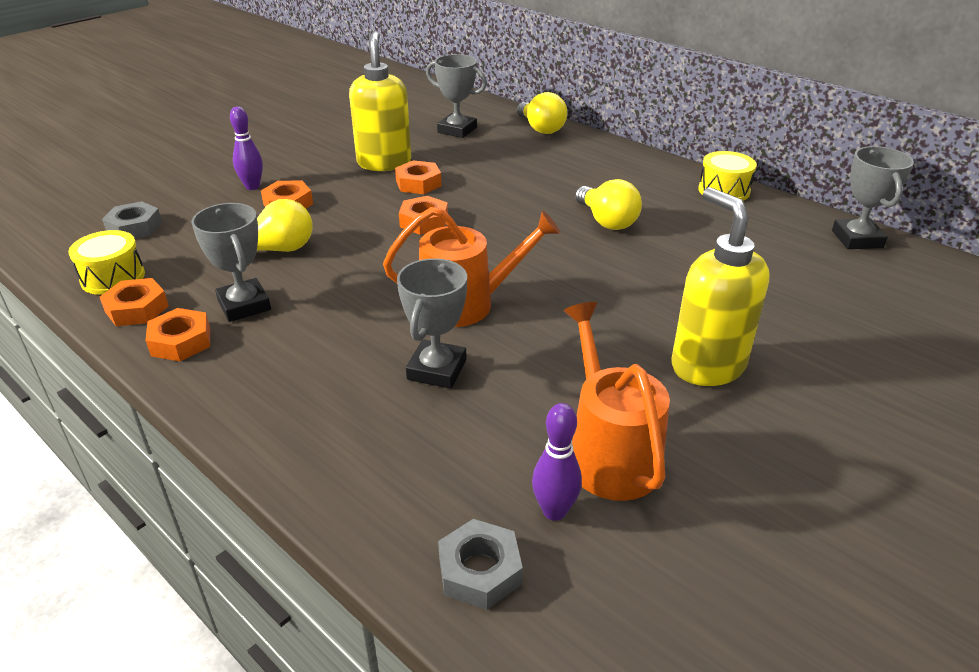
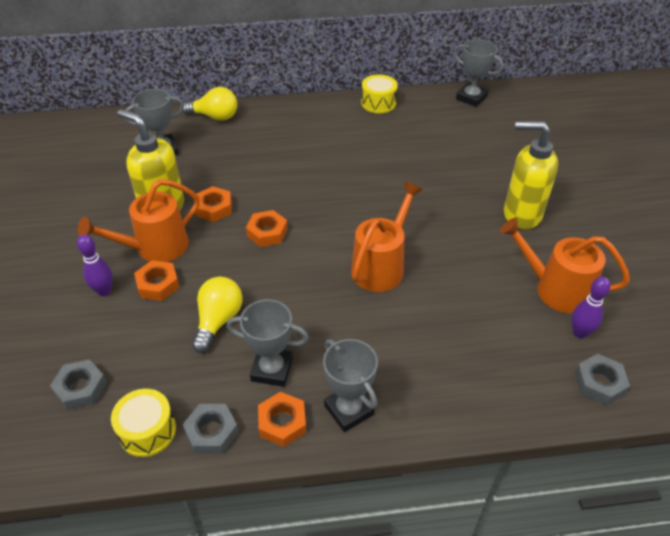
camera: 50 degrees left, 10 degrees up
orange nut [100,278,169,326] -> grey nut [183,404,239,454]
grey trophy [397,258,467,389] -> grey trophy moved to [323,339,378,432]
yellow light bulb [575,179,642,230] -> none
none -> orange watering can [78,179,200,262]

